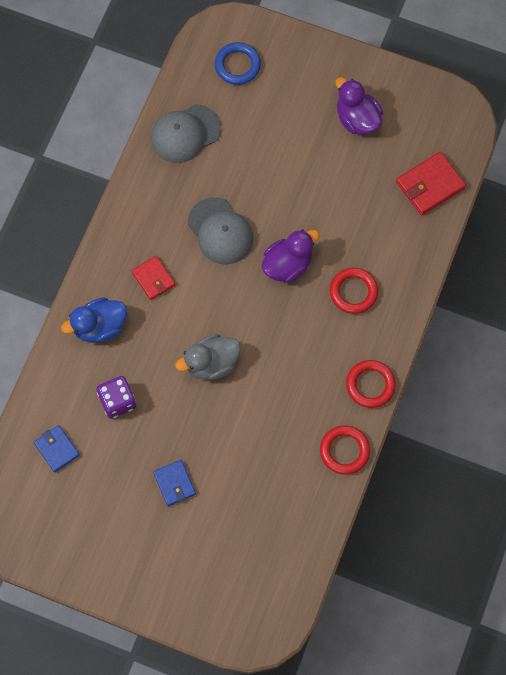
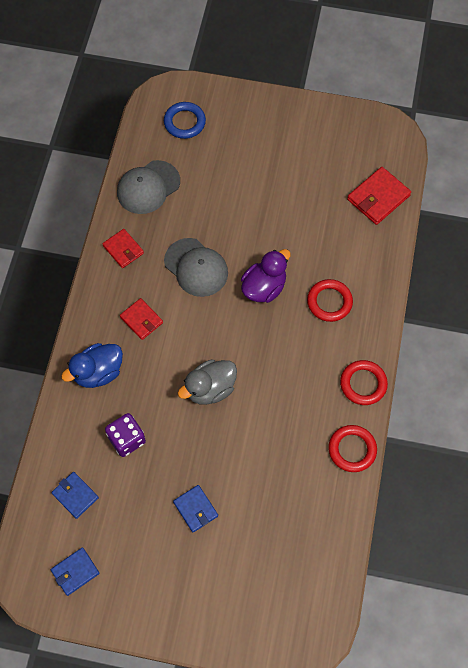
camera: 10 degrees left, 5 degrees down
purple duck [335,77,383,135] -> none
none -> blue wallet [51,547,99,596]
none -> red wallet [102,229,144,268]

